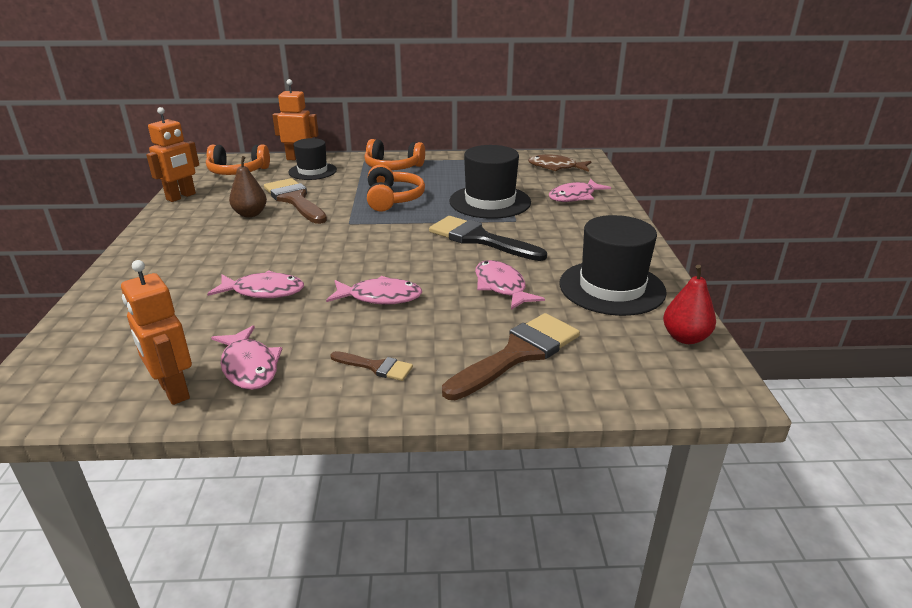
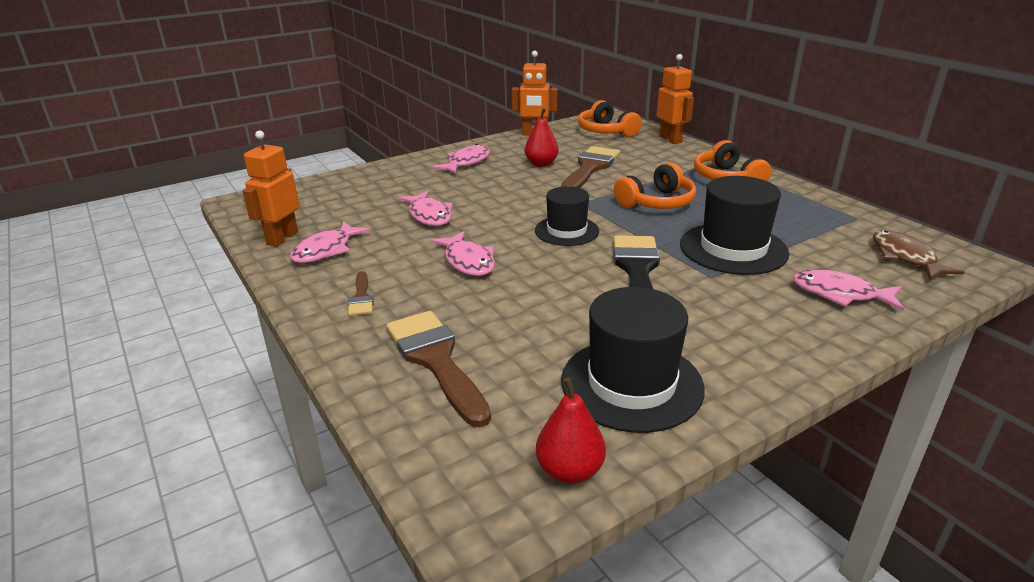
camera: 60 degrees right, 0 degrees up
brown pear [229,156,267,217] -> red pear [525,108,559,167]
black hat [288,138,337,180] -> black hat moved to [535,186,599,246]
brown brush [442,313,580,400] -> brown brush turned 135 degrees counterclockwise [386,311,491,427]
pink fish [475,260,545,310] -> pink fish moved to [432,144,490,174]

